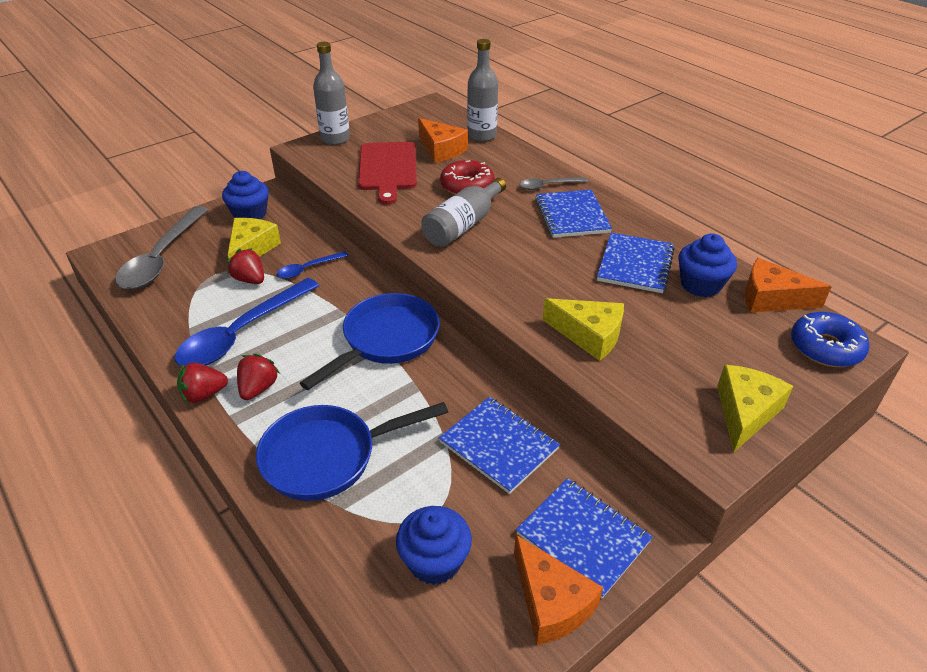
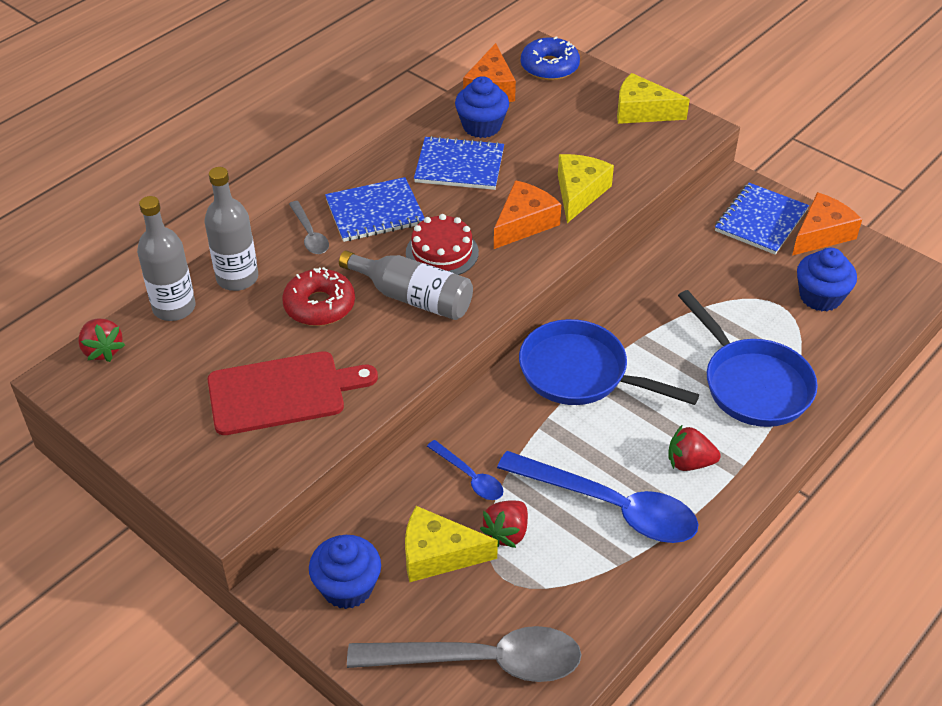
camera: 100 degrees left, 5 degrees up
red strawberry [177,362,228,403] -> red strawberry moved to [78,319,125,362]
grey bottle [313,42,350,145] -> grey bottle moved to [205,167,258,291]
orange cheese [418,118,468,163] -> orange cheese moved to [494,180,561,249]
blue notebook [439,397,560,494] -> none
none -> red cake [406,214,479,275]

